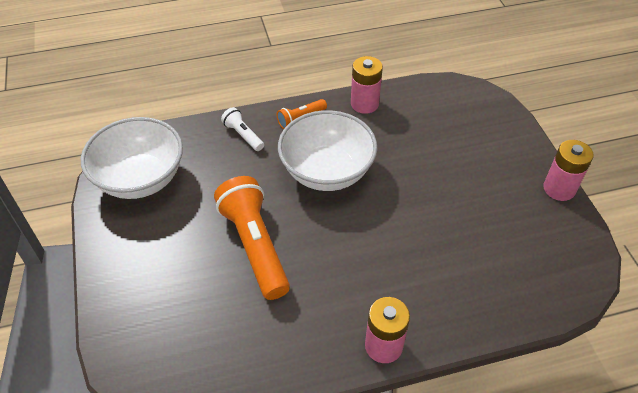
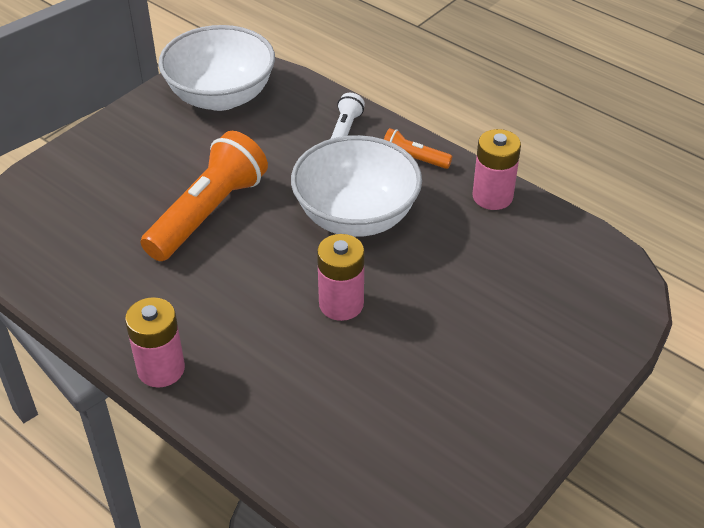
camera: 55 degrees right, 5 degrees down
pink battery [543,140,594,201] -> pink battery moved to [317,234,365,321]

